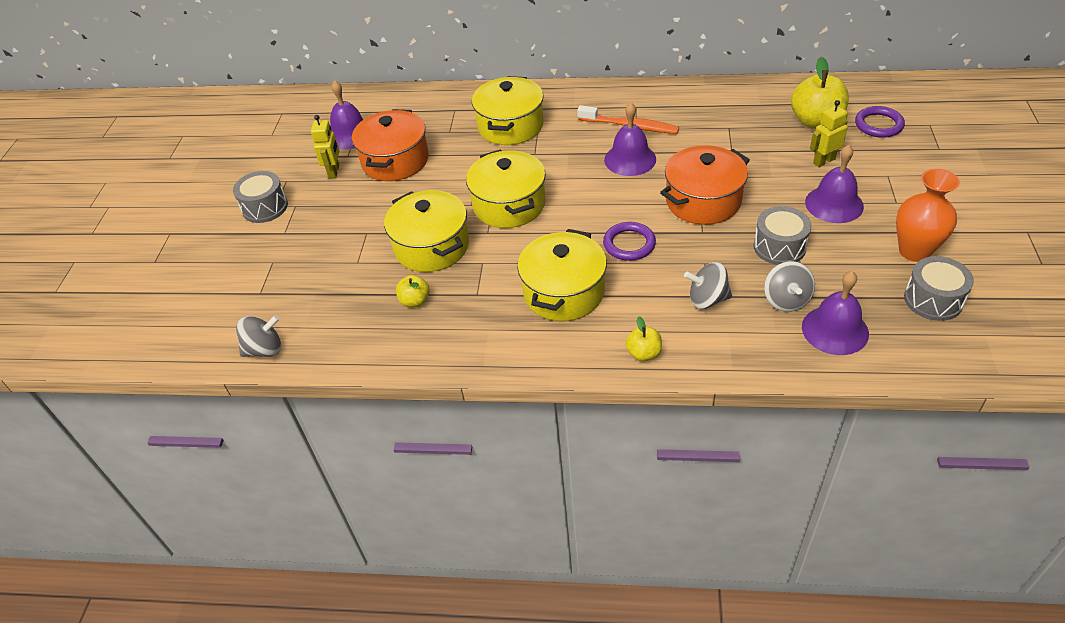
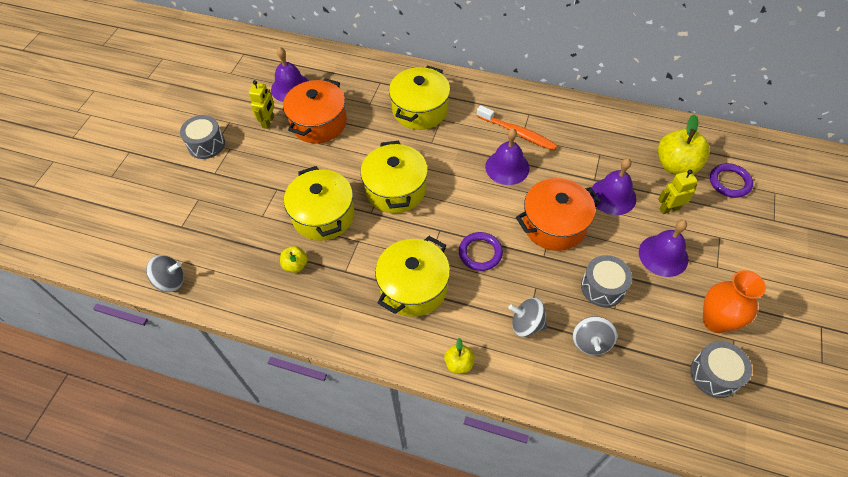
camera: 10 degrees right, 10 degrees up
purple bell [802,271,869,355] -> purple bell moved to [590,158,636,215]

